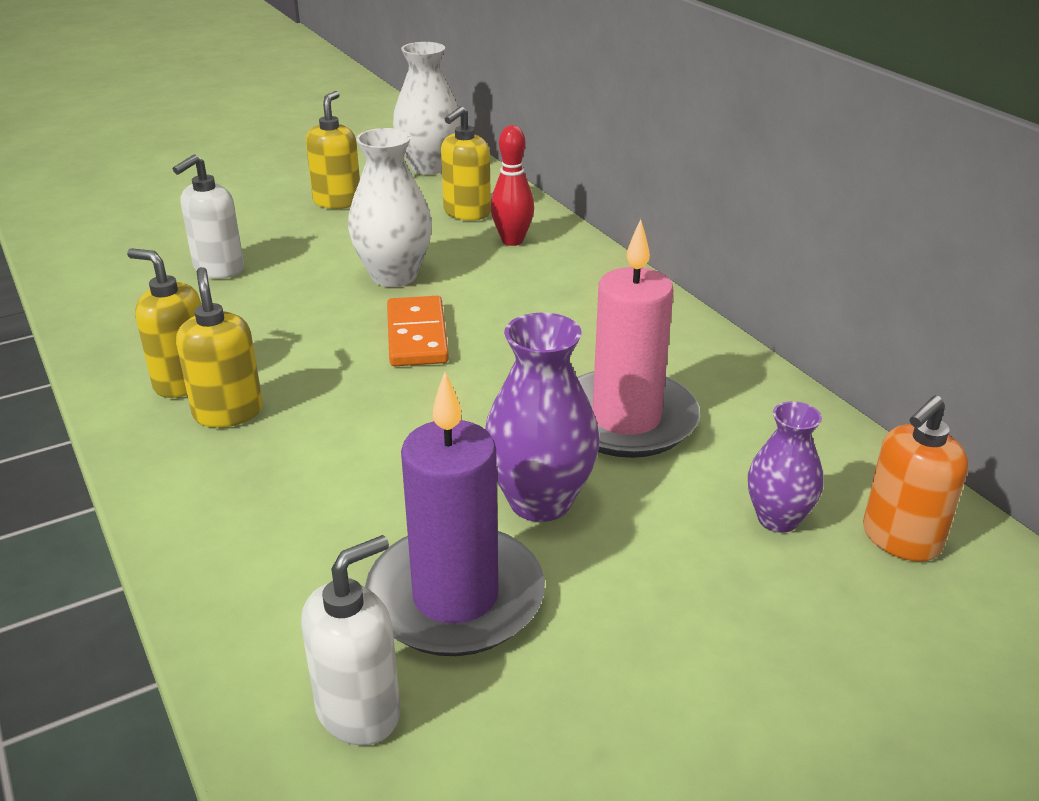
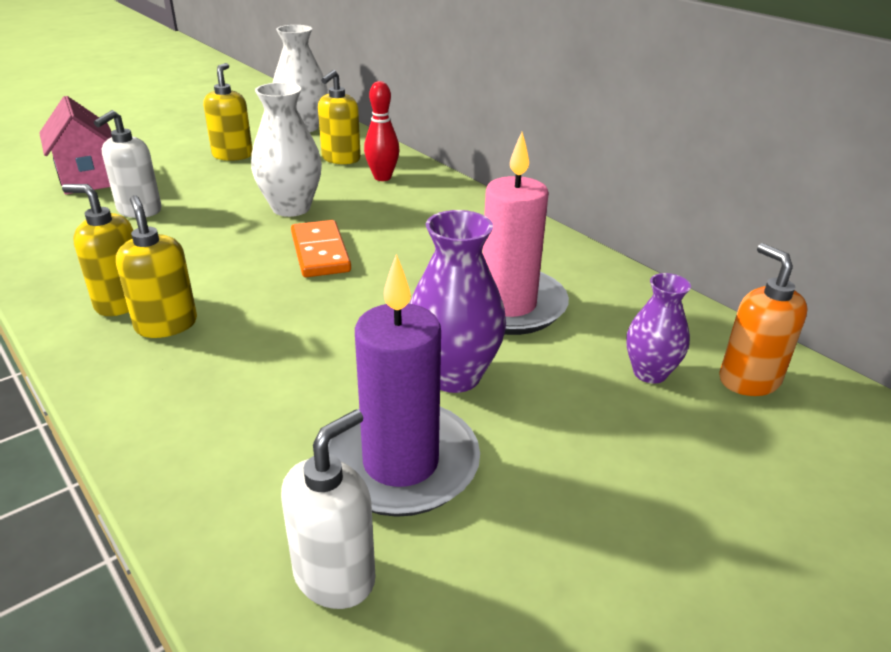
camera: 10 degrees left, 0 degrees up
orange soap dispenser [863,396,968,562] -> orange soap dispenser turned 120 degrees clockwise [719,243,808,396]
none -> pink house [39,96,112,194]

